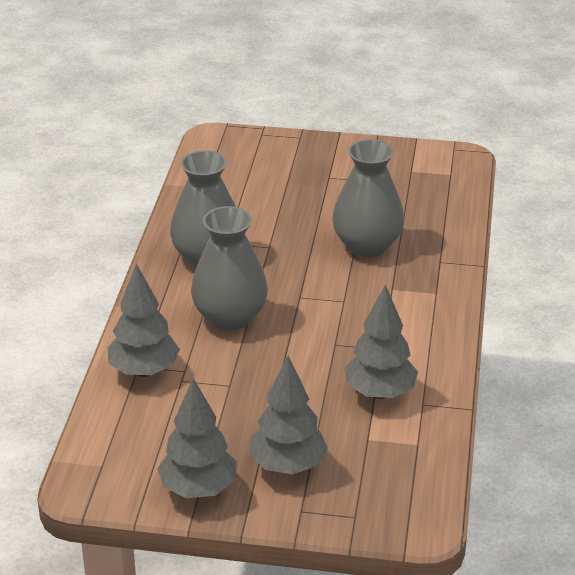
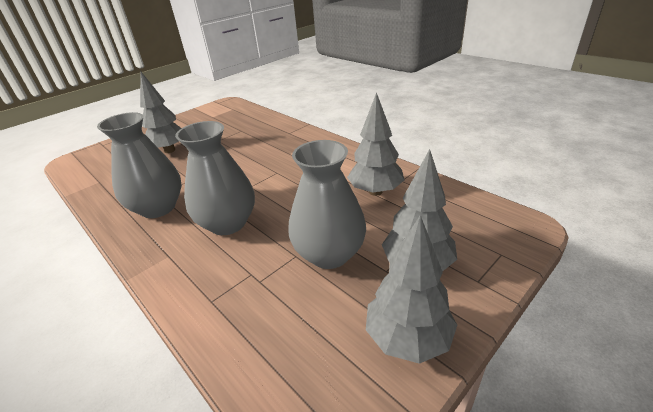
camera: 50 degrees left, 0 degrees up
grey tree [108,264,180,377] -> grey tree moved to [140,71,182,153]
grey vase [332,139,404,257] -> grey vase moved to [288,140,366,269]

